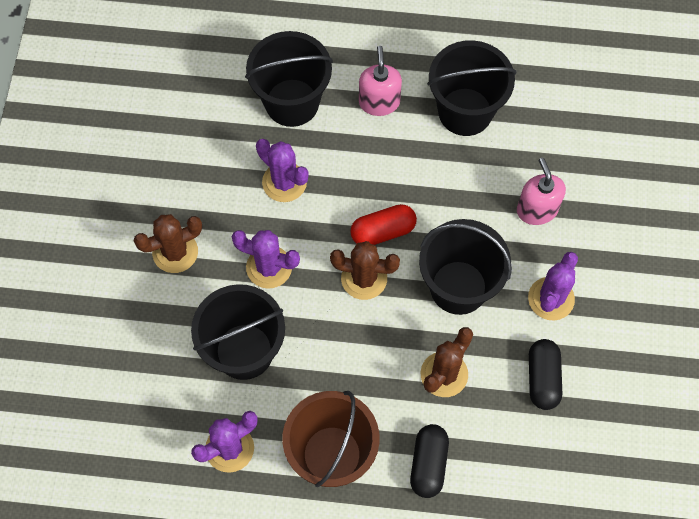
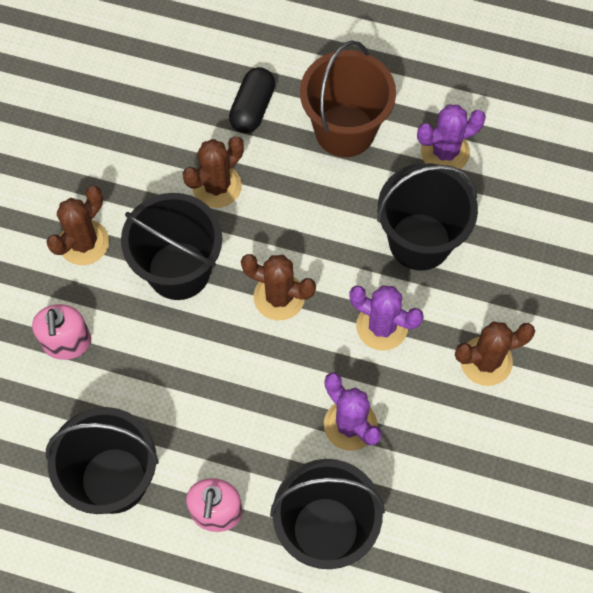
camera: 170 degrees left, 0 degrees up
red capsule [350,204,417,245] -> none
purple cactus [528,252,578,321] -> brown cactus [46,186,109,265]
black capsule [529,339,562,410] -> none

